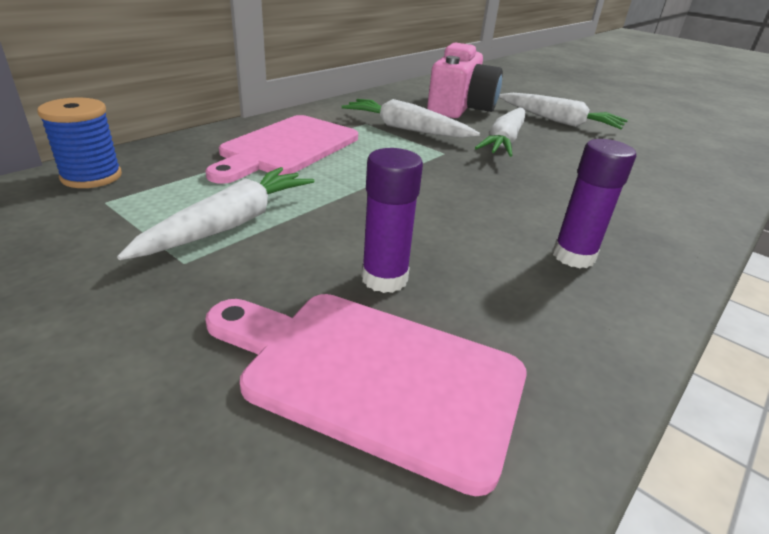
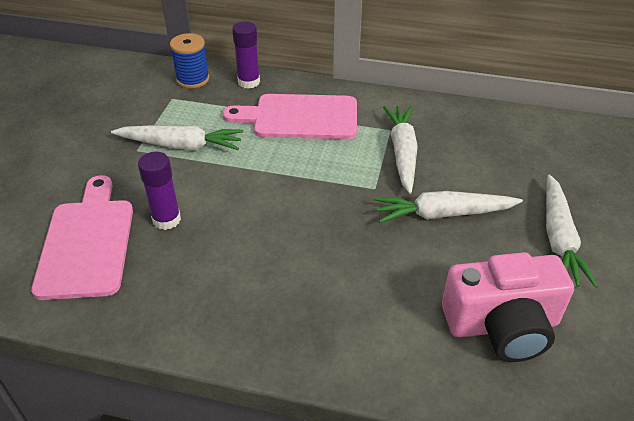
camera: 65 degrees right, 10 degrees up
pink camera [427,42,503,118] -> pink camera moved to [442,252,574,362]
purple glue stick [553,139,636,269] -> purple glue stick moved to [232,21,260,89]

